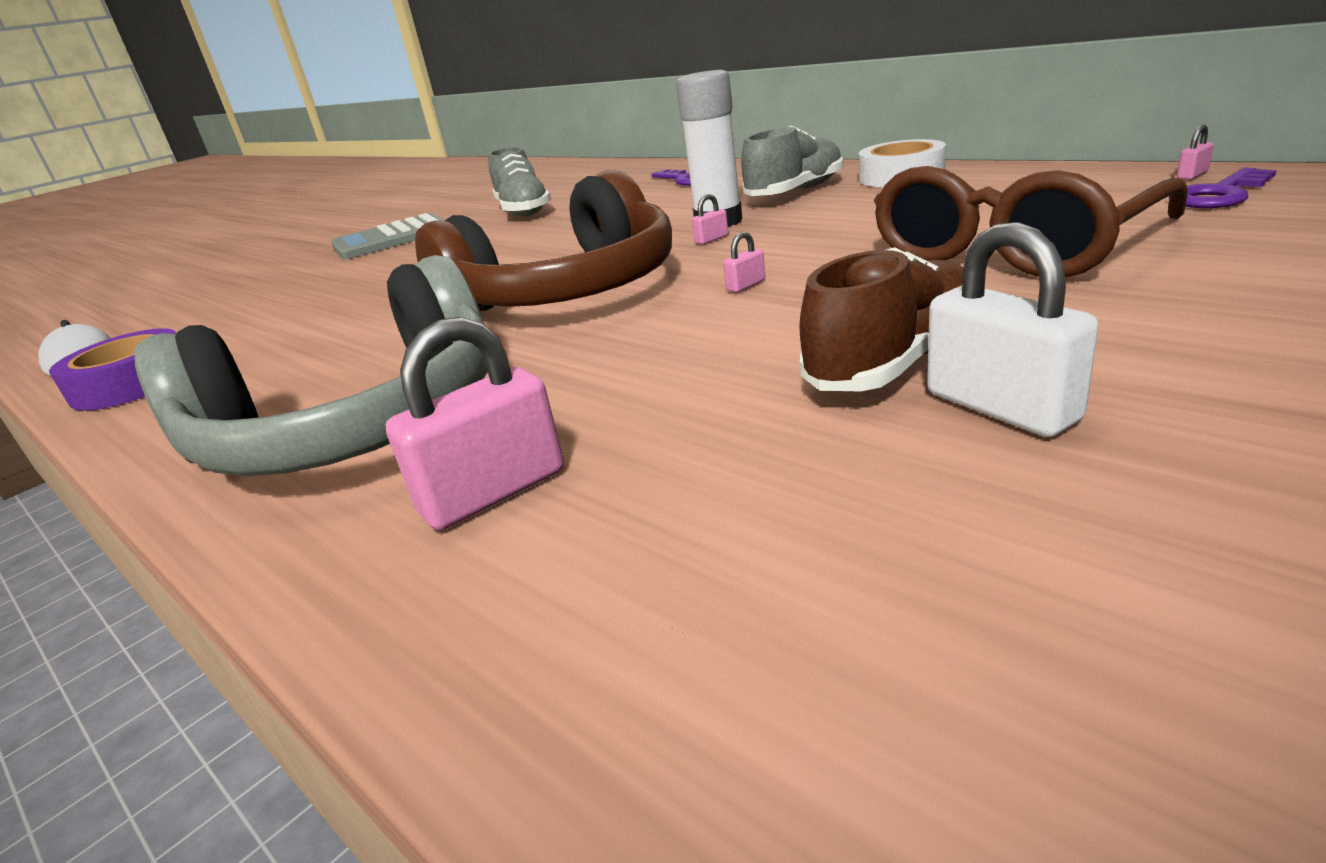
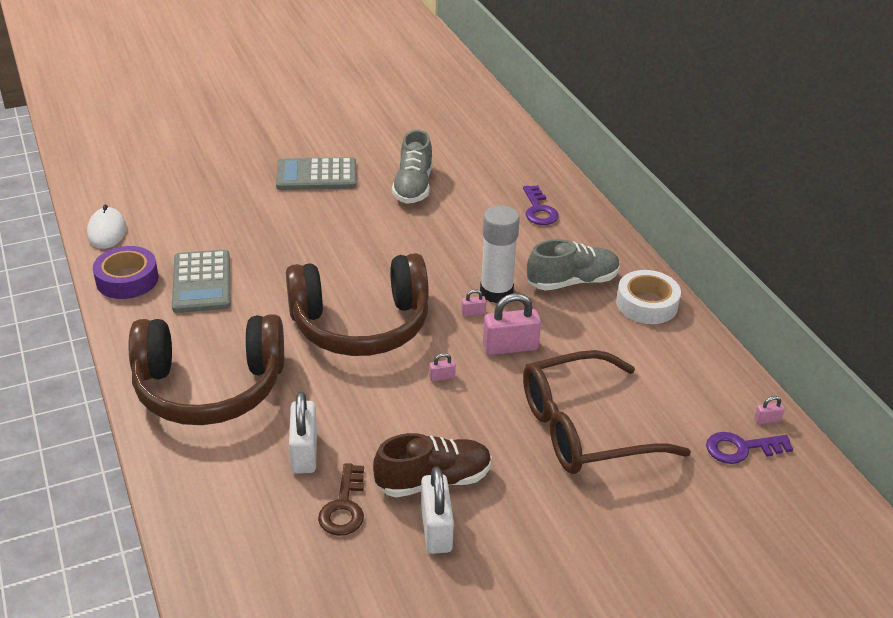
camera: 20 degrees right, 10 degrees up
grey headphones [134,255,487,476] -> brown headphones [128,314,284,425]
pink padlock [385,317,564,530] -> pink padlock moved to [483,293,541,355]
none -> grey calculator [172,250,231,313]
none -> white padlock [289,391,317,474]
none -> brown key [318,463,364,536]

